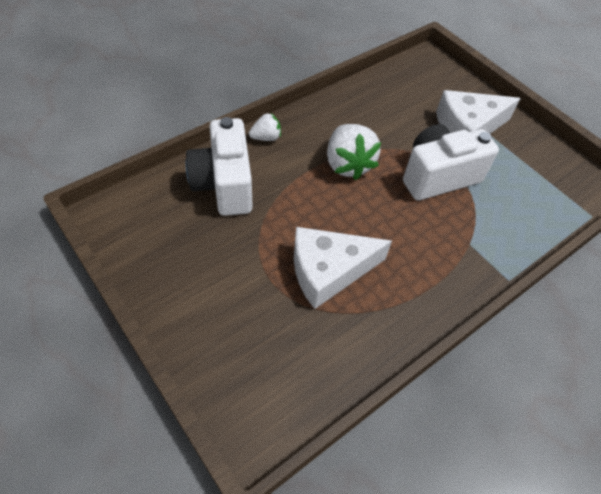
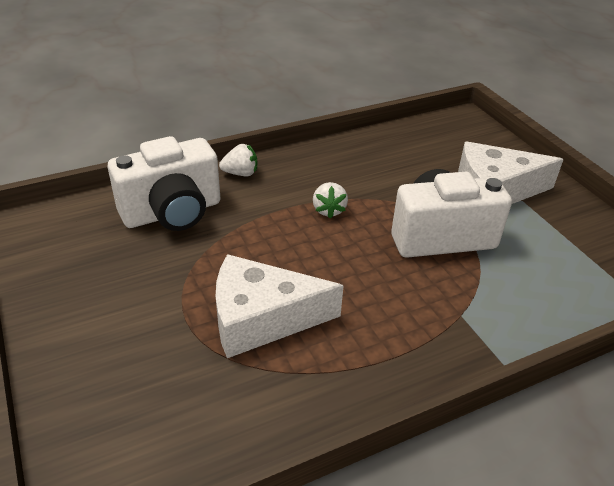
camera: 15 degrees right, 15 degrees down
white camera [186,117,253,216] -> white camera turned 120 degrees counterclockwise [108,136,221,231]
white strawberry [327,124,381,180] -> white strawberry [313,182,348,219], size x0.54

